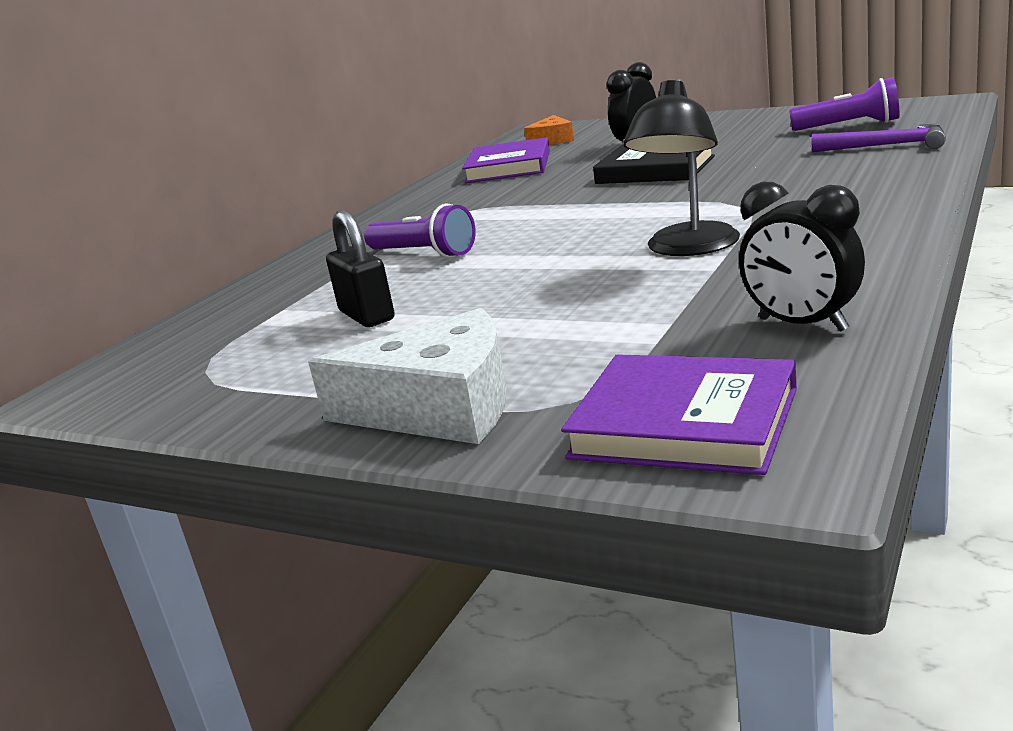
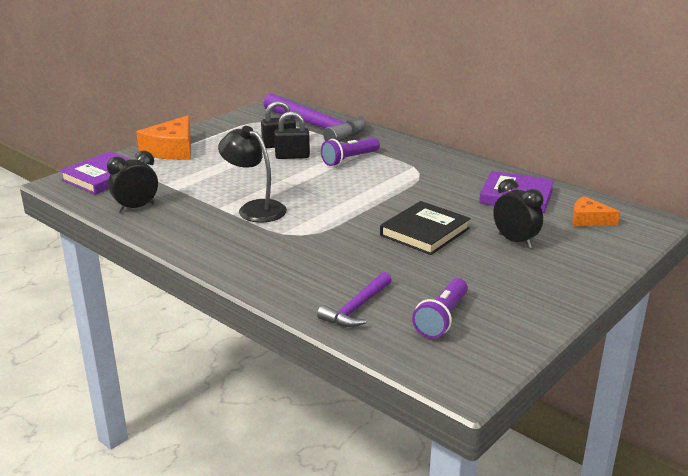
camera: 100 degrees right, 5 degrees up
white cheese [308,308,507,444] -> orange cheese [136,115,191,160]
none -> purple hammer [263,93,366,142]
none -> black padlock [274,111,310,159]

